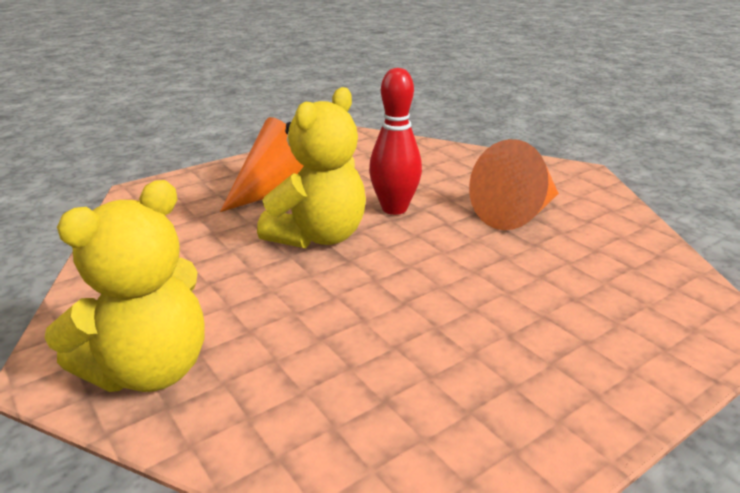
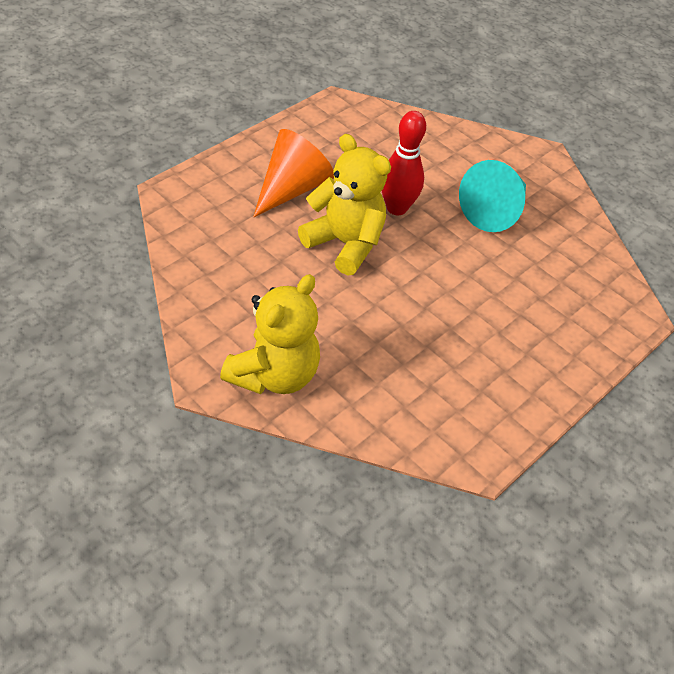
camera: 15 degrees left, 20 degrees up
yellow teddy bear [257,87,366,249] -> yellow teddy bear turned 75 degrees counterclockwise [298,134,391,275]
orange cone [469,139,559,230] -> turquoise cone [459,160,526,232]

